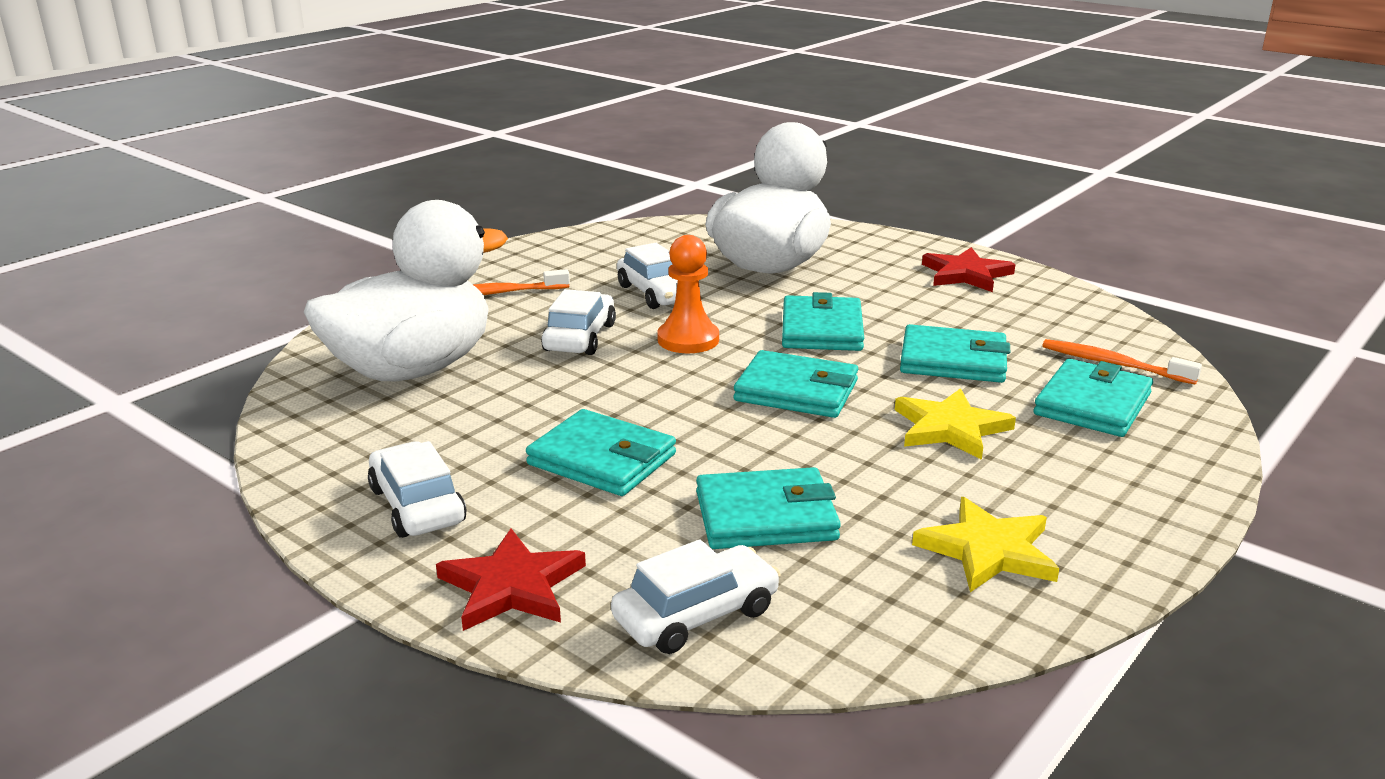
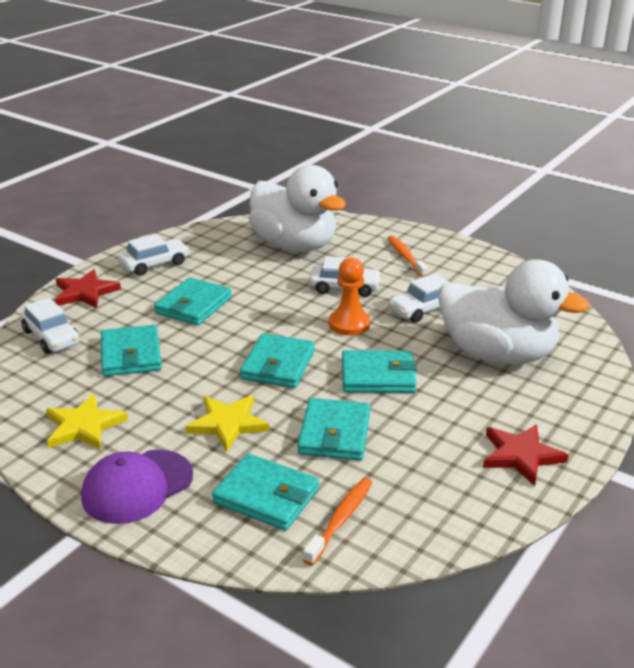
camera: 85 degrees right, 5 degrees up
none -> purple cap [81,449,193,524]

